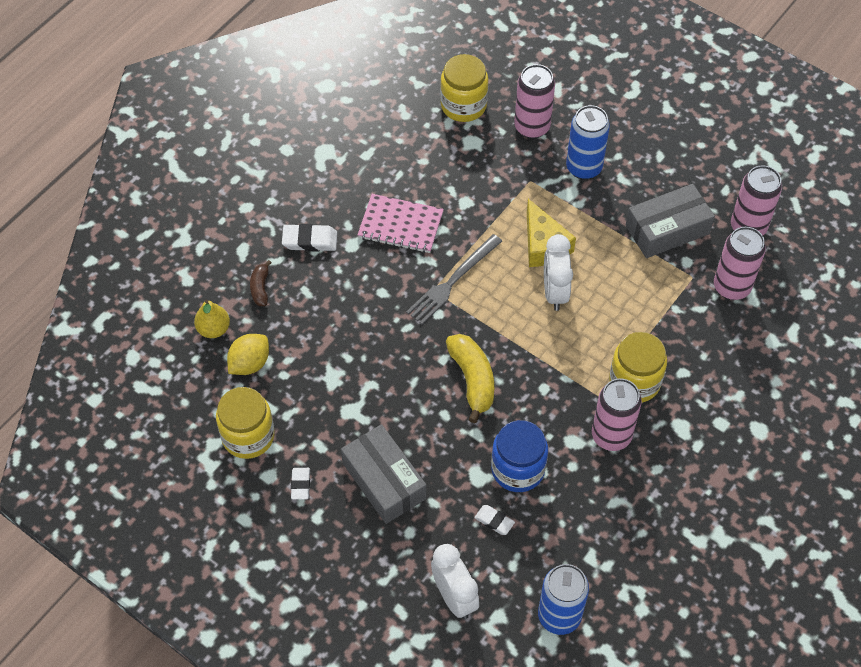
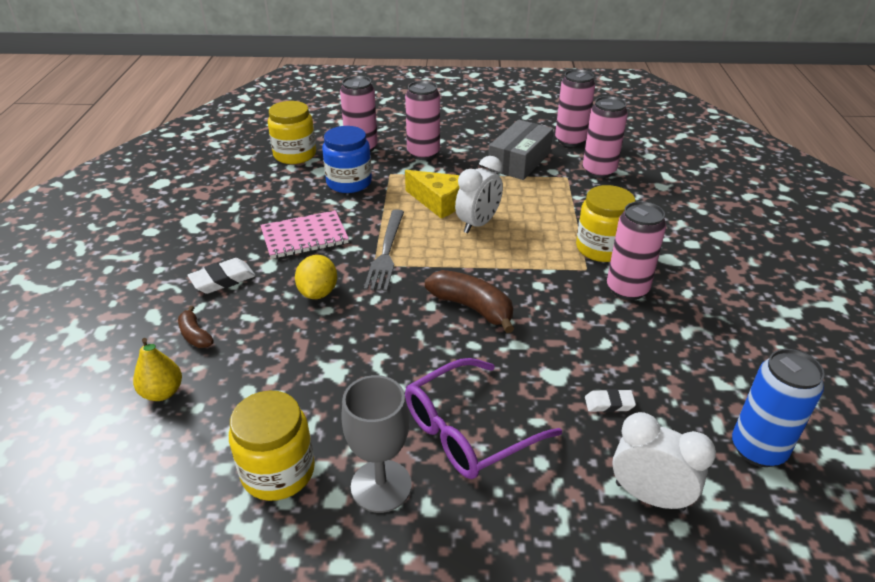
camera: 35 degrees left, 20 degrees down
yellow lemon [227,334,269,375] -> yellow lemon moved to [295,255,337,299]
white eraser [291,468,310,500] -> grey goblet [341,375,412,513]
grey box [341,424,427,524] -> purple glasses [405,358,562,479]
yellow banana [446,334,494,423] -> brown banana [425,270,514,333]
blue jar [491,420,548,492] -> blue jar moved to [322,126,372,193]
white clock [544,234,573,311] -> white clock turned 105 degrees counterclockwise [455,156,503,233]
blue can [566,105,610,180] -> pink can [405,81,440,160]

